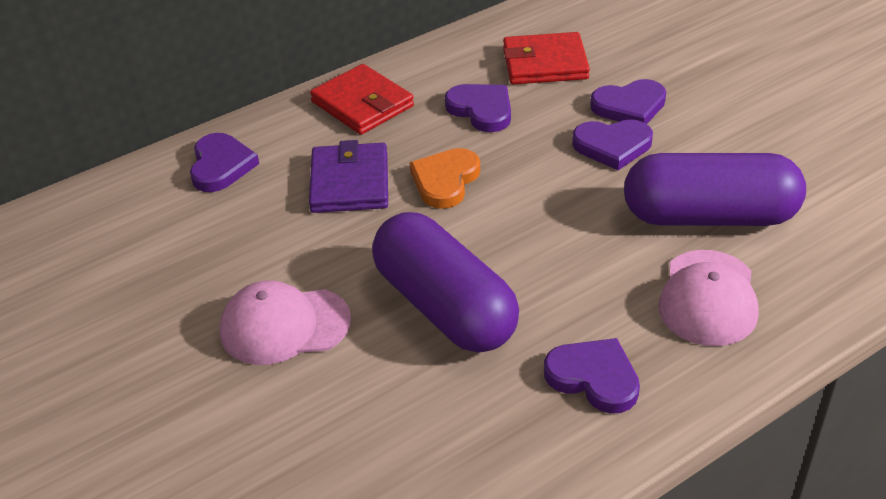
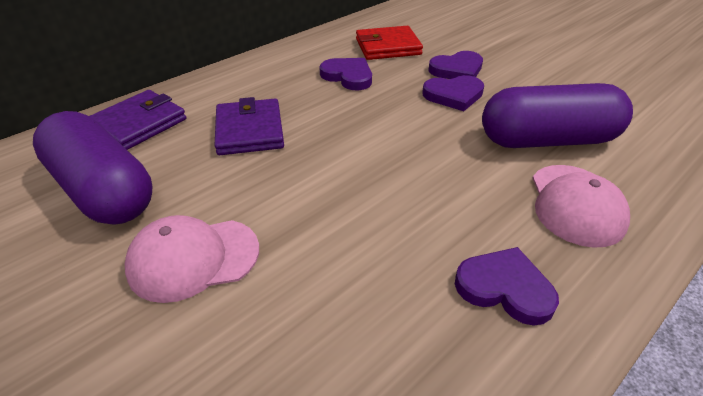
camera: 10 degrees left, 0 degrees up
purple heart [190,133,259,192] -> purple wallet [89,90,186,150]
red wallet [310,64,414,135] -> none
purple capsule [372,212,519,353] -> purple capsule moved to [33,111,152,225]
orange heart [410,148,480,209] -> none

